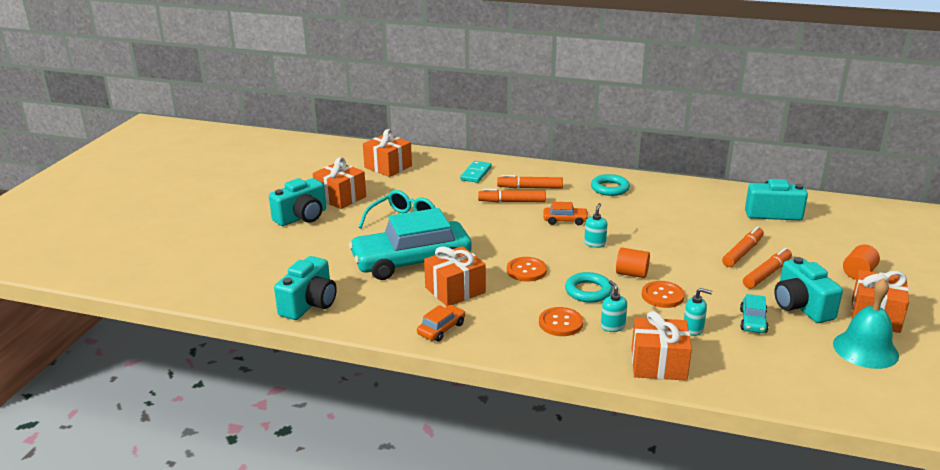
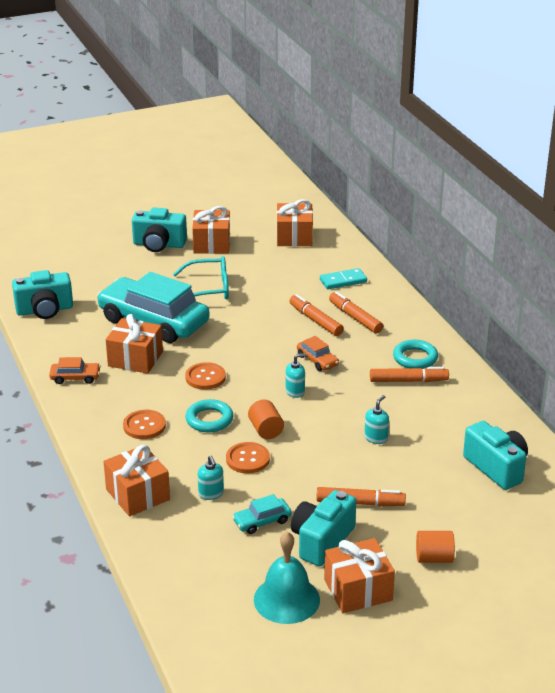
camera: 50 degrees right, 5 degrees up
turquoise soap dispenser [601,280,627,332] -> turquoise soap dispenser moved to [364,395,389,444]
orange marker [722,226,764,267] -> orange marker moved to [370,367,449,382]

